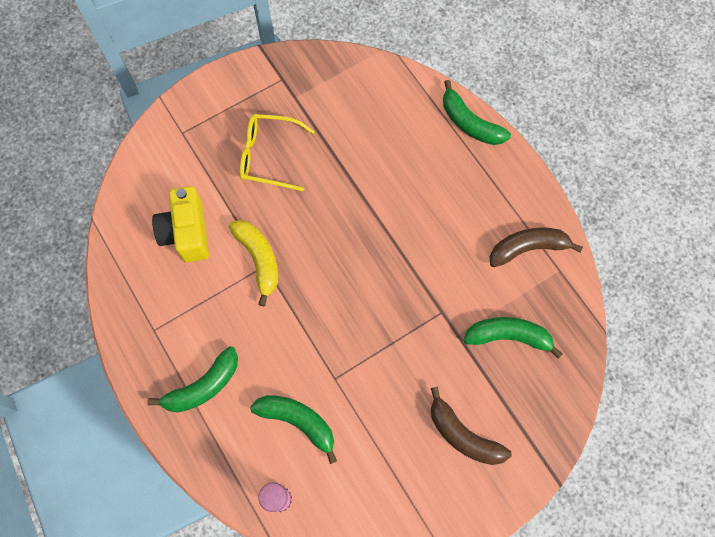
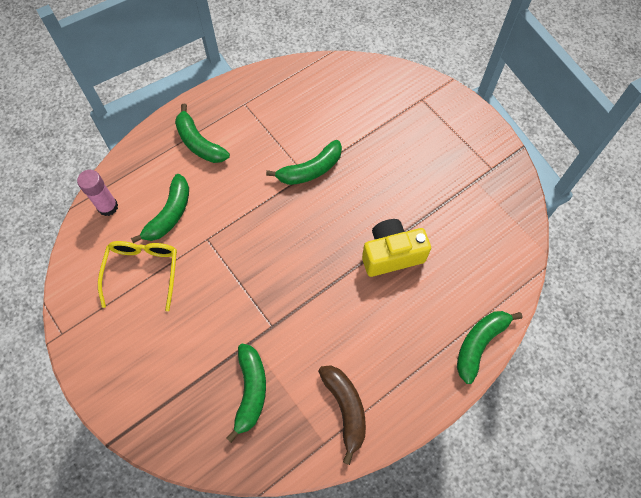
camera: 85 degrees right, 5 degrees down
yellow camera [152,186,209,262] -> yellow camera moved to [362,219,431,277]
yellow banana [229,220,278,306] -> green banana [266,140,342,185]
yellow glasses [240,114,315,191] -> yellow glasses moved to [98,241,177,311]
brown banana [431,387,512,465] -> none

